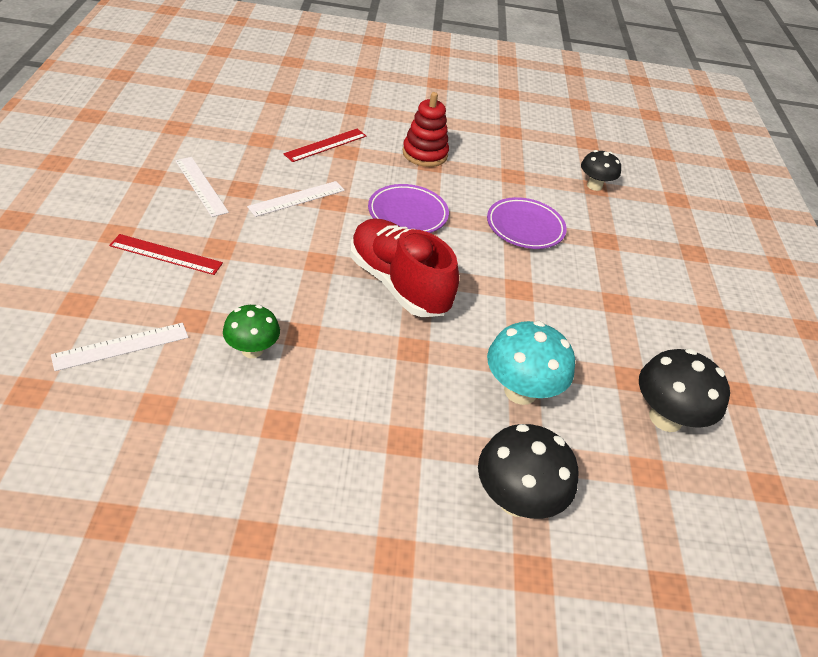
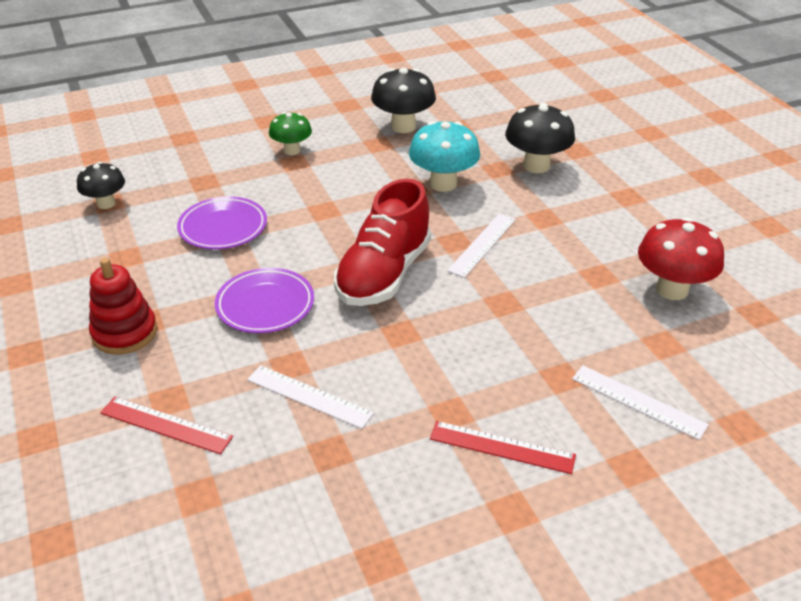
camera: 110 degrees left, 5 degrees down
red ruler [109,234,223,275] -> red ruler turned 60 degrees counterclockwise [430,421,576,474]
white ruler [175,157,229,217] -> white ruler moved to [447,214,516,278]
green mushroom [223,305,280,358] -> green mushroom moved to [269,112,312,155]
none -> red mushroom [638,217,724,300]

